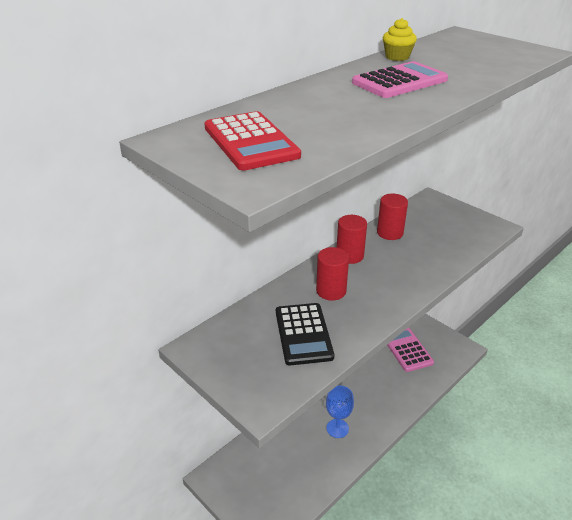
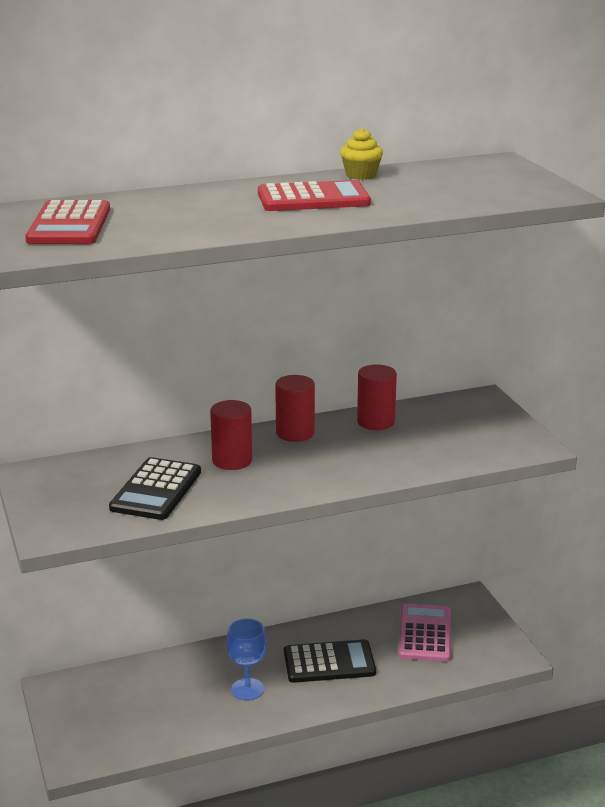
camera: 25 degrees right, 10 degrees down
pink calculator [352,61,448,98] -> red calculator [258,180,371,211]
none -> black calculator [284,639,376,683]

